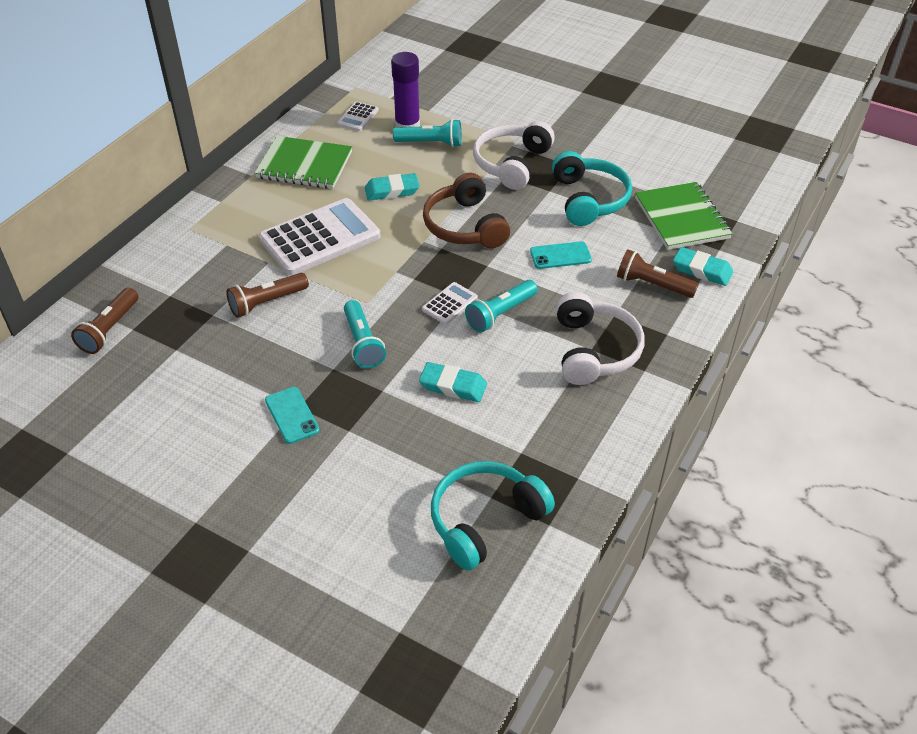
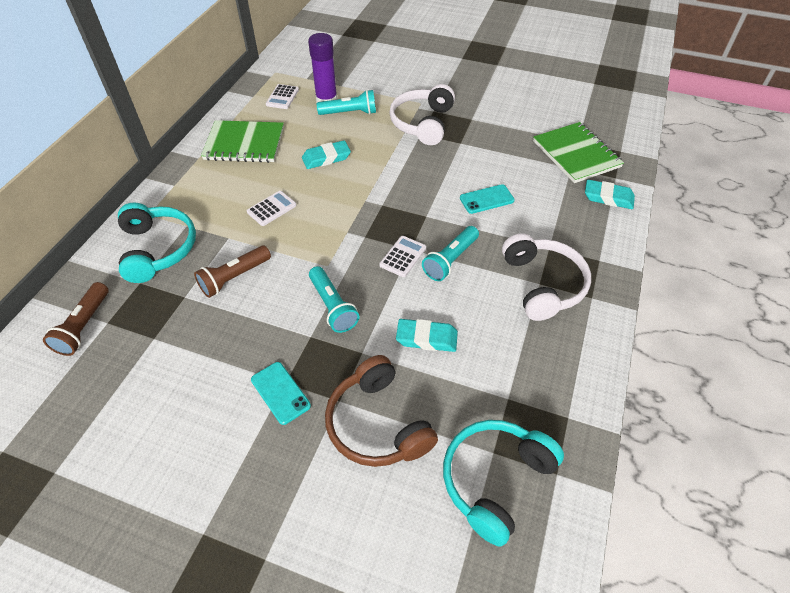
camera: 10 degrees left, 5 degrees up
white calculator [259,198,380,275] -> white calculator [247,191,297,226], size x0.45
brown headphones [423,173,510,248] -> brown headphones moved to [325,355,438,467]
turquoise headphones [552,151,632,226] -> turquoise headphones moved to [118,203,196,283]
brown flashlight [617,249,699,298] -> none

